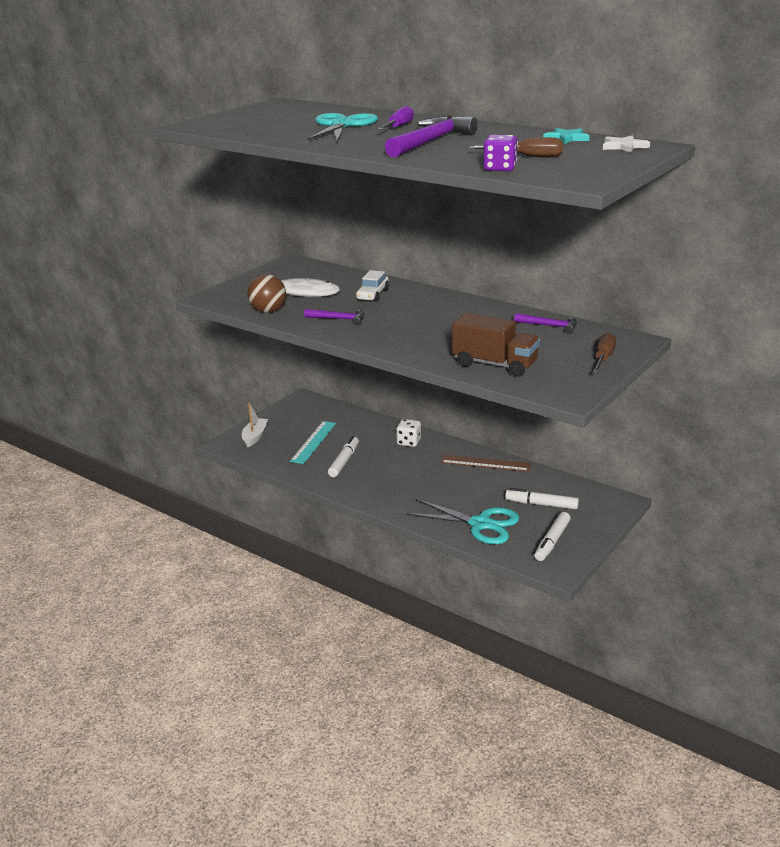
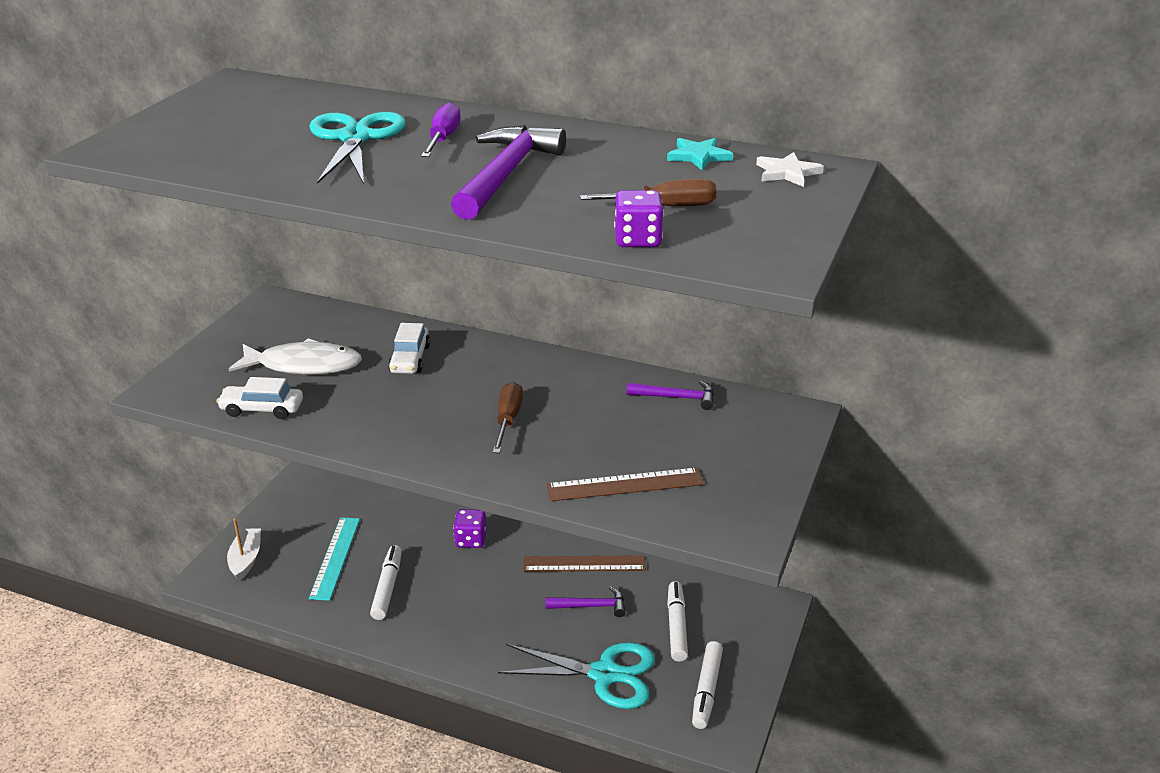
camera: 15 degrees left, 5 degrees up
brown ball [247,274,286,313] -> white car [216,377,303,419]
purple hammer [304,309,364,325] -> purple hammer moved to [545,586,626,617]
white dice [396,419,421,447] -> purple dice [453,509,487,548]
brown truck [452,313,540,377] -> brown ruler [547,468,704,501]
white marker [505,488,579,509] -> white marker turned 90 degrees clockwise [667,581,688,662]
brown screwdriver [593,333,616,373] -> brown screwdriver moved to [492,382,523,453]

